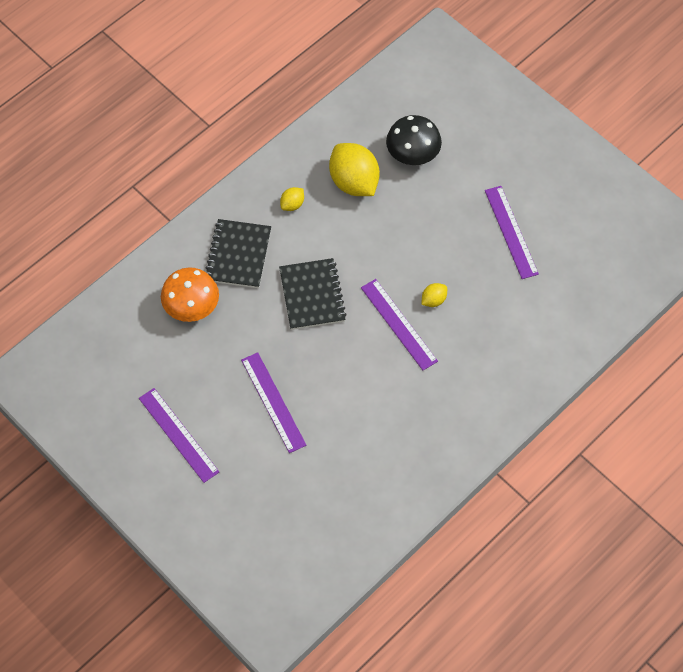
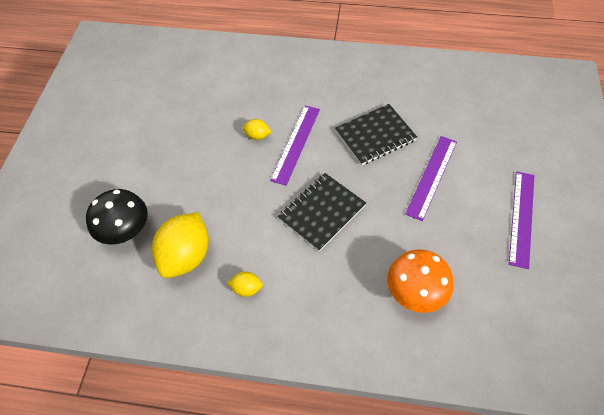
camera: 125 degrees left, 5 degrees down
black notebook [206,219,271,288] -> black notebook moved to [335,104,417,165]
purple ruler [485,186,539,279] -> none

